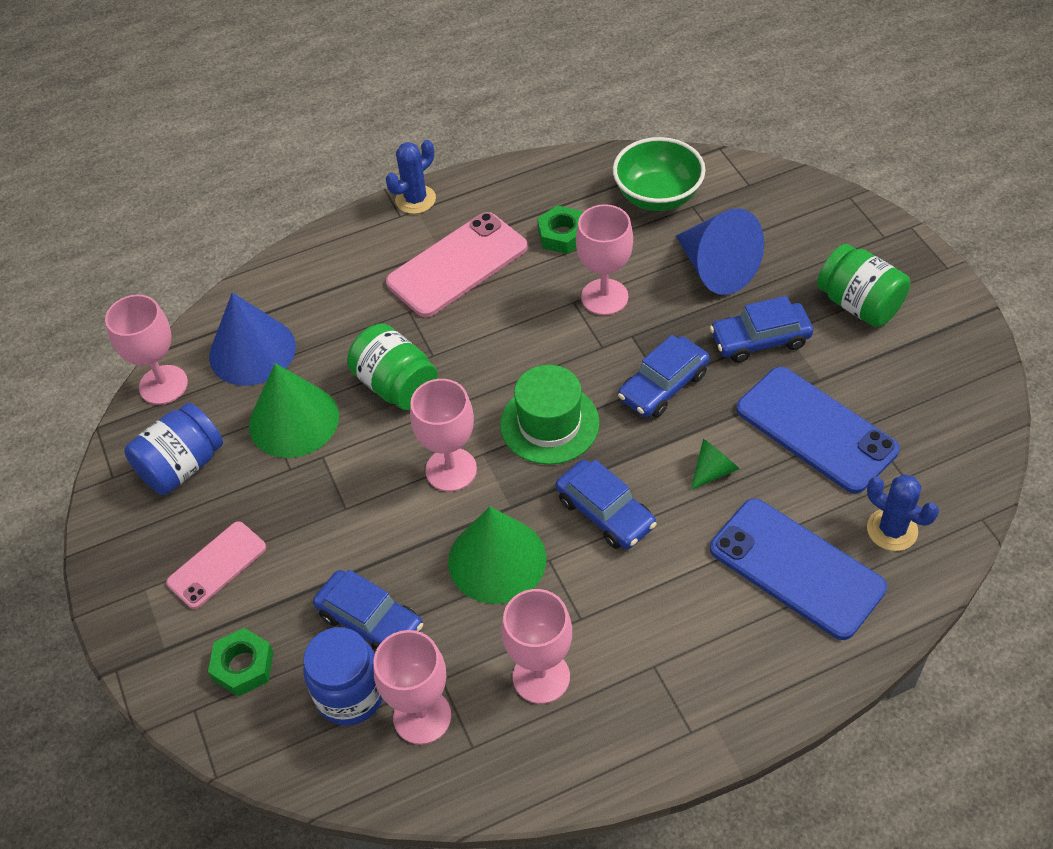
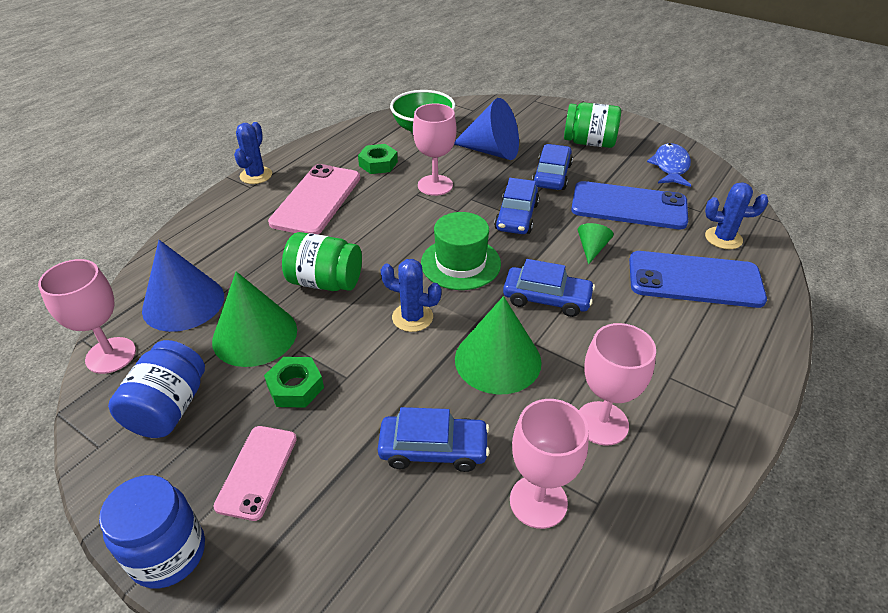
camera: 35 degrees left, 10 degrees down
green nut [208,628,274,697] -> green nut moved to [264,357,324,408]
blue jar [303,627,383,726] -> blue jar moved to [99,475,205,589]
pink goblet [410,379,477,492] -> blue cactus [381,259,441,332]
blue car [710,296,813,363] -> blue car turned 150 degrees clockwise [532,144,573,190]
none -> blue fish [647,143,691,187]

